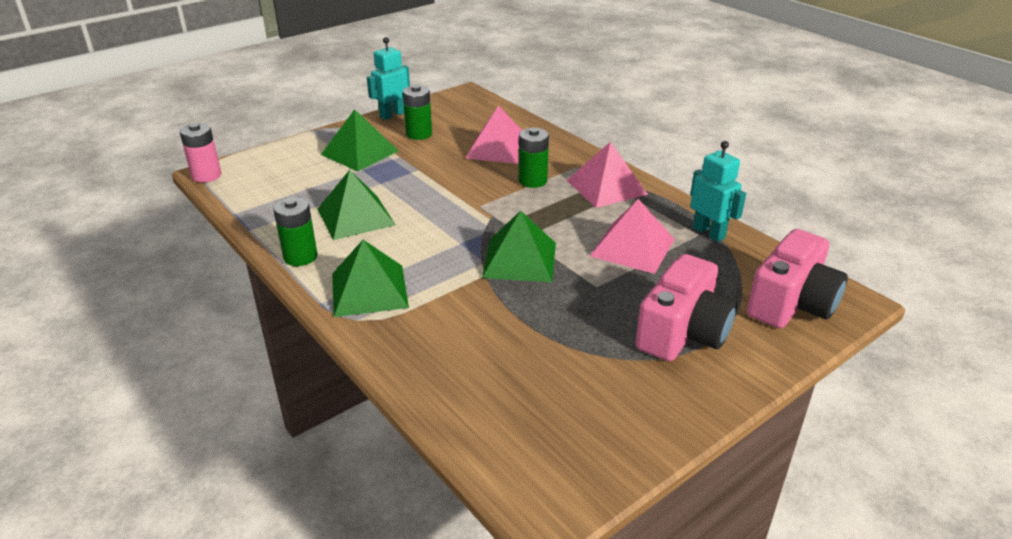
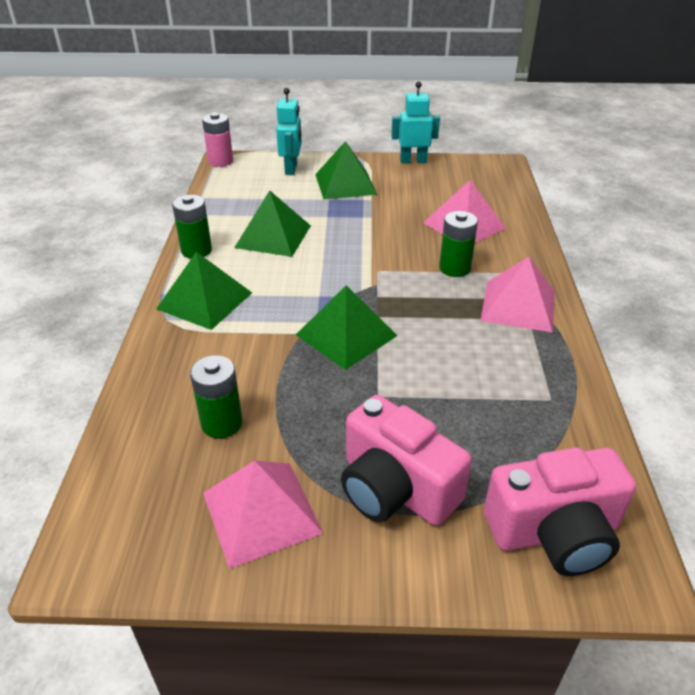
camera: 40 degrees right, 5 degrees up
green battery [403,85,432,140] -> green battery moved to [190,355,242,438]
pink pyramid [590,199,674,274] -> pink pyramid moved to [203,460,324,569]
pink camera [635,254,737,361] -> pink camera turned 60 degrees clockwise [341,395,472,526]
turquoise robot [690,141,746,242] -> turquoise robot moved to [276,88,302,175]

